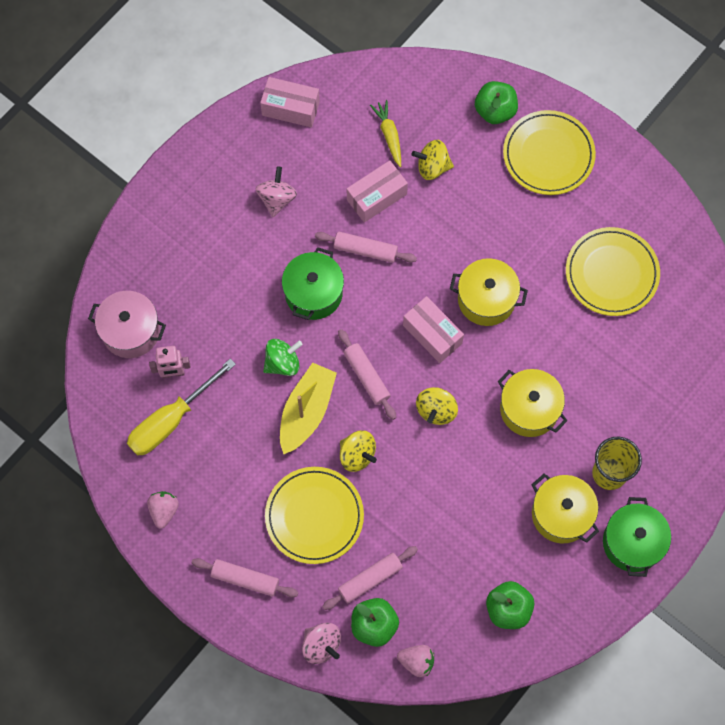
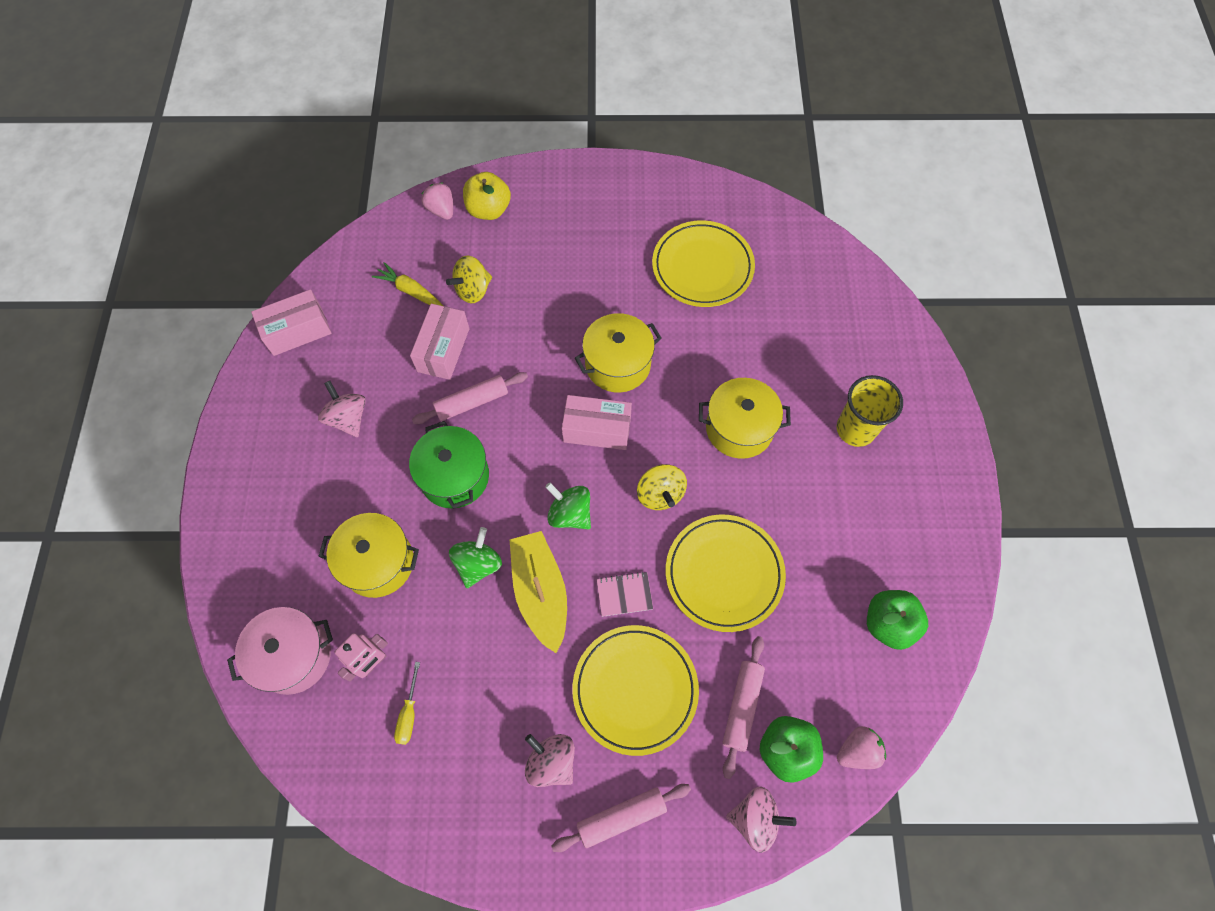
camera: 40 degrees left, 5 degrees down
yellow screwdriver [127,359,236,456] -> yellow screwdriver [394,662,420,745], size x0.45
pink strawberry [147,491,179,529] -> pink strawberry moved to [421,183,453,220]
pink rolling pin [338,329,396,420] -> green spinning top [545,483,591,529]
yellow spinning top [340,430,377,472] -> pink notebook [596,572,653,617]
green apple [475,81,518,124] -> yellow apple [463,172,511,220]
yellow plate [503,110,596,195] -> yellow plate moved to [666,515,786,632]
yellow pot [531,474,599,543] -> yellow pot moved to [319,513,419,598]
green pot [603,497,671,577] -> none
none -> pink spinning top [525,734,575,787]

